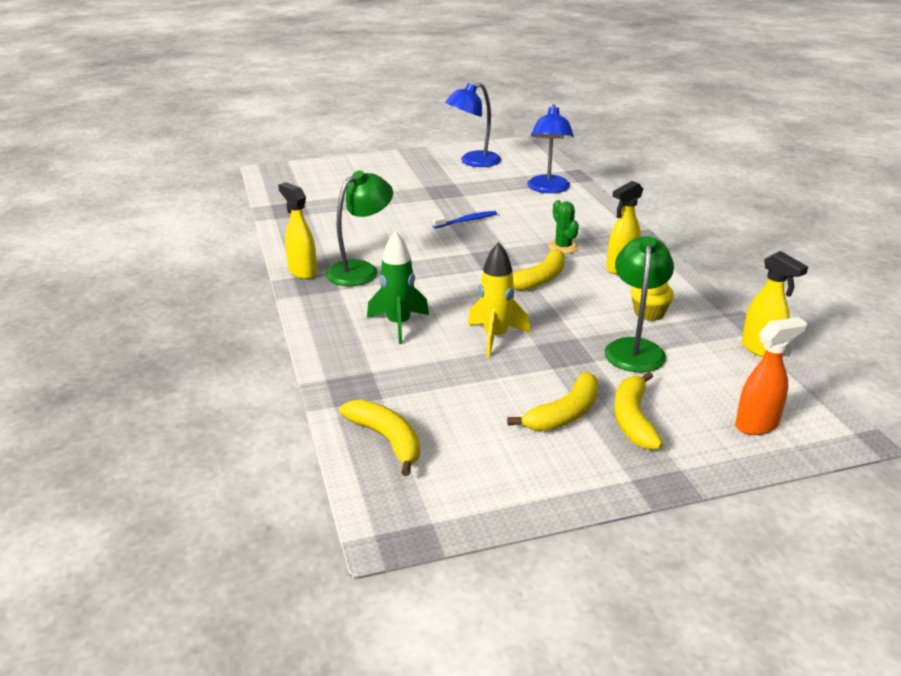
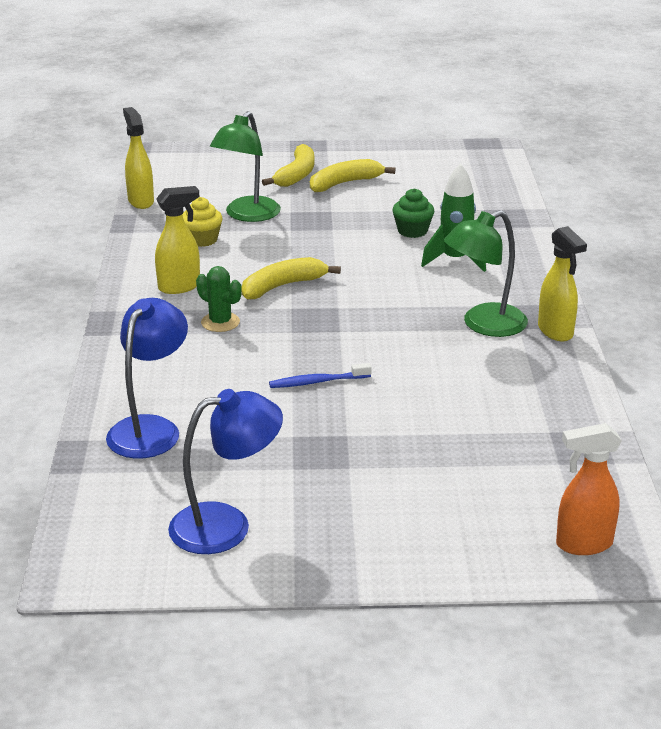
camera: 165 degrees left, 0 degrees up
yellow banana [339,400,420,476] -> none
yellow rocket [468,242,530,357] -> none
green cactus [548,200,579,254] -> green cactus turned 45 degrees counterclockwise [196,266,242,332]
orange spray bottle [735,317,807,435] -> orange spray bottle moved to [556,423,622,555]
none -> green cupcake [392,188,435,238]

